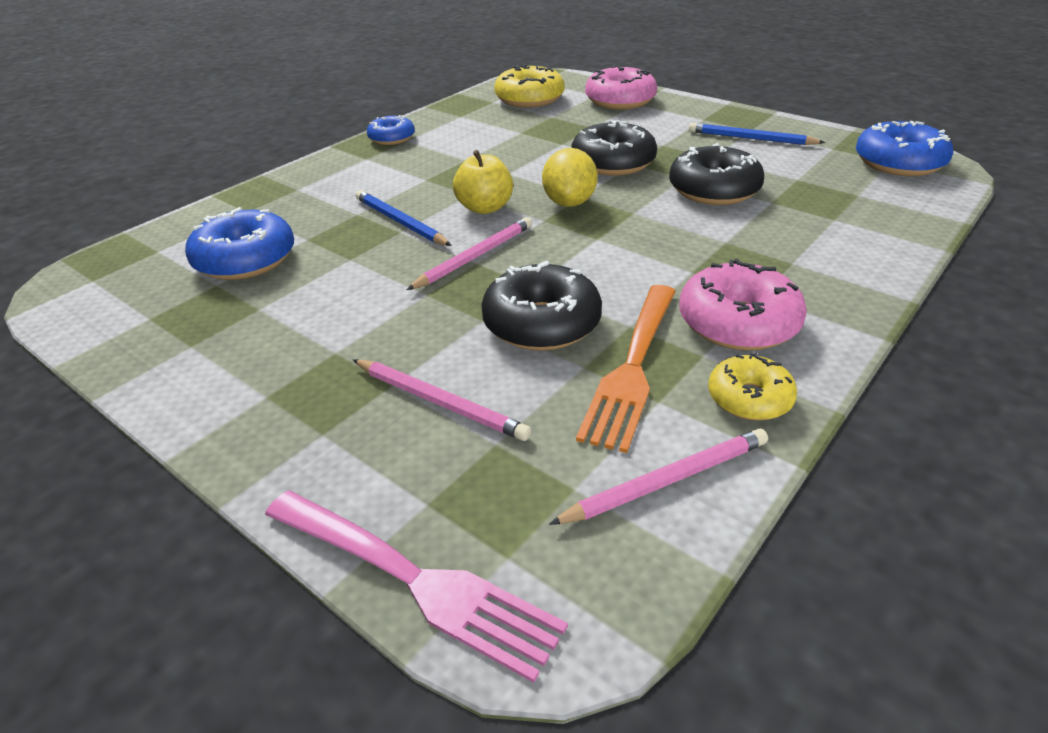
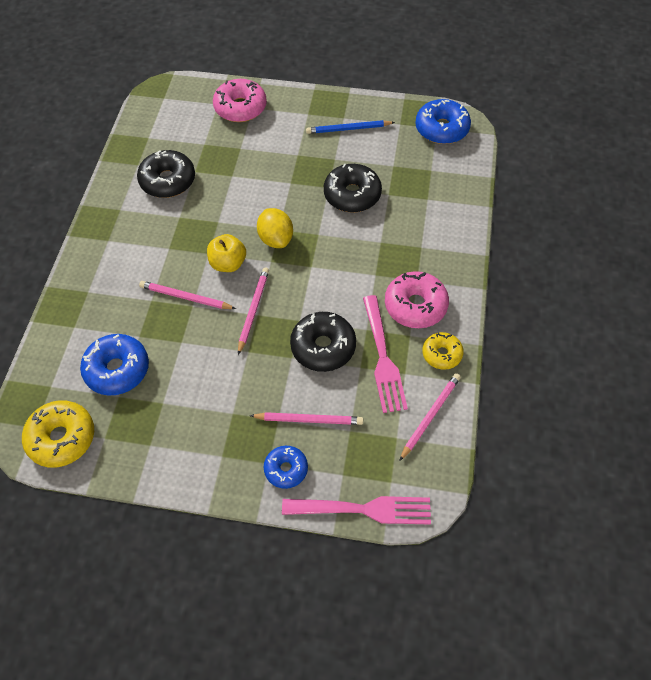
camera: 30 degrees left, 20 degrees up
blue pencil [355,190,452,246] -> pink pencil [139,281,236,309]
blue donut [367,115,415,145] -> blue donut moved to [264,446,308,489]
yellow donut [494,65,565,108] -> yellow donut moved to [22,400,94,468]
black donut [572,120,657,176] -> black donut moved to [137,150,195,198]
orange fork [576,285,676,453] -> pink fork [363,295,408,413]

